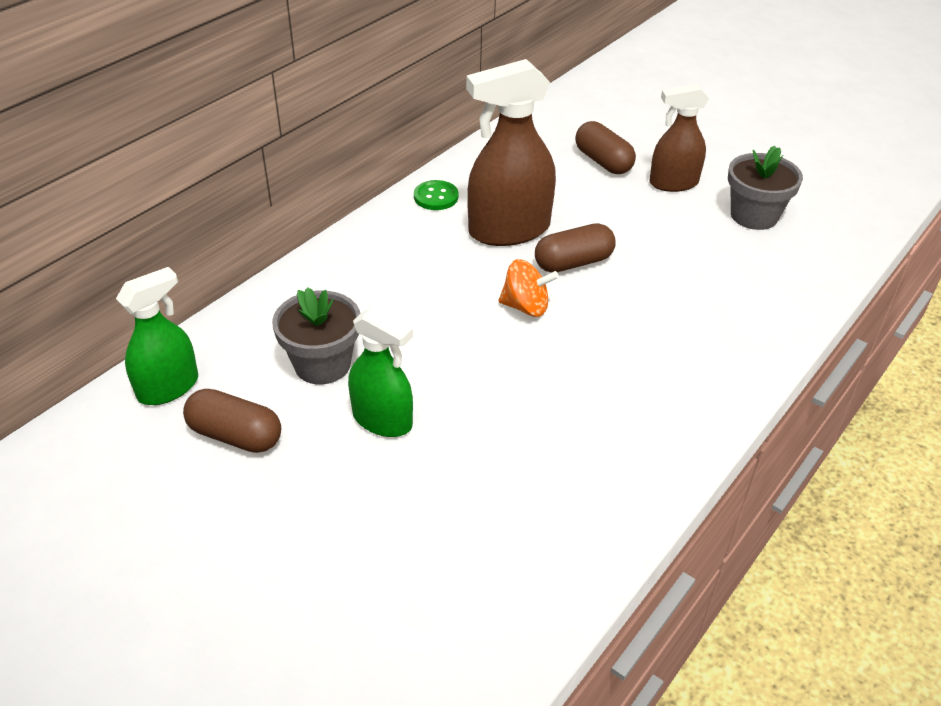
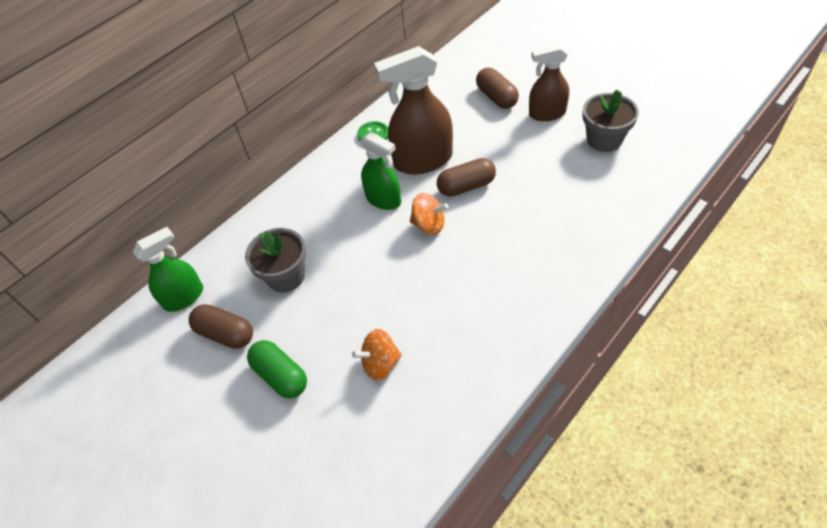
camera: 10 degrees right, 10 degrees up
green spray bottle [348,307,413,437] -> green spray bottle moved to [360,132,401,210]
none -> green capsule [247,340,307,398]
none -> orange spinning top [352,329,402,381]

